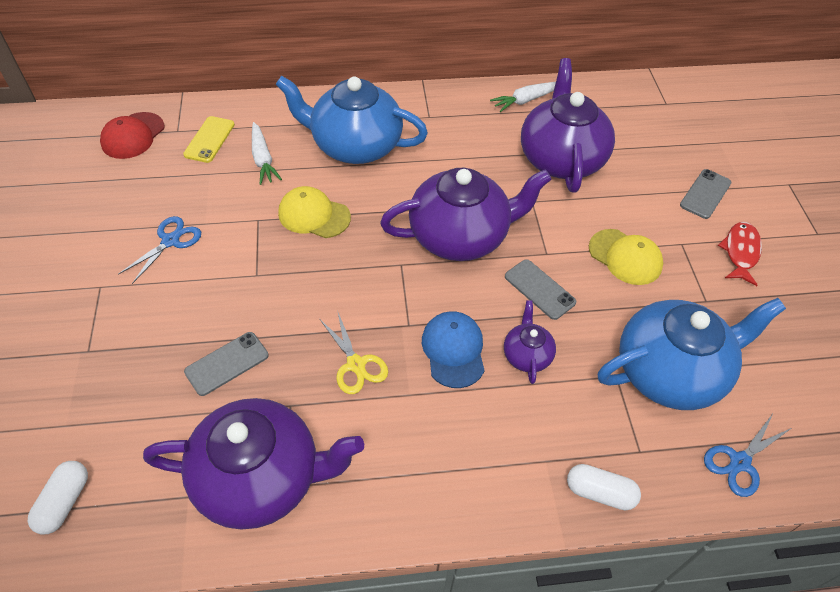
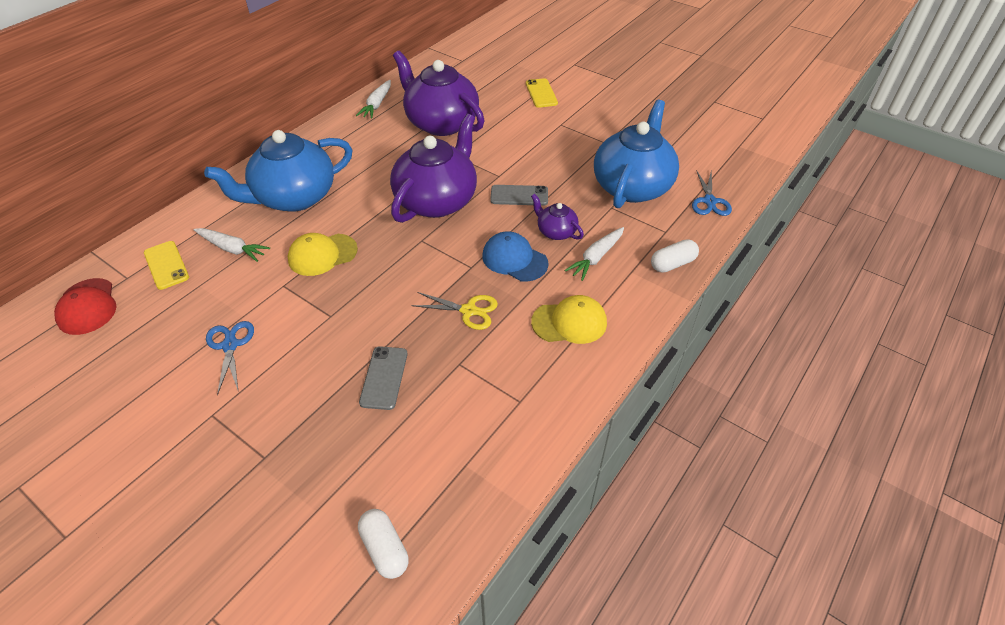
camera: 45 degrees left, 5 degrees down
purple teapot [143,398,364,529] -> none
yellow cap [589,229,663,285] -> yellow cap moved to [531,295,607,344]
grey phone [680,169,731,219] -> yellow phone [526,78,558,108]
red fish [718,222,762,286] -> none
none -> white carrot [564,227,624,281]

